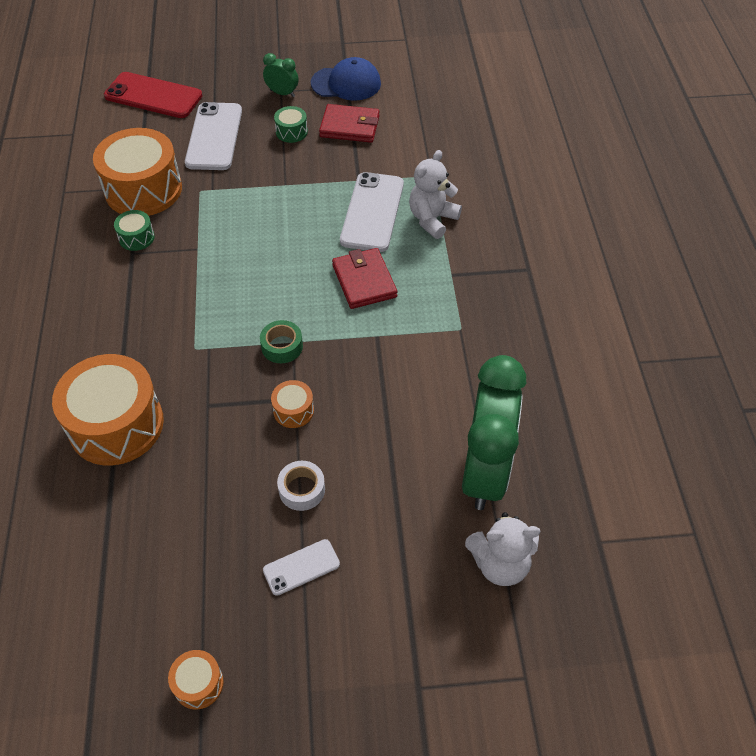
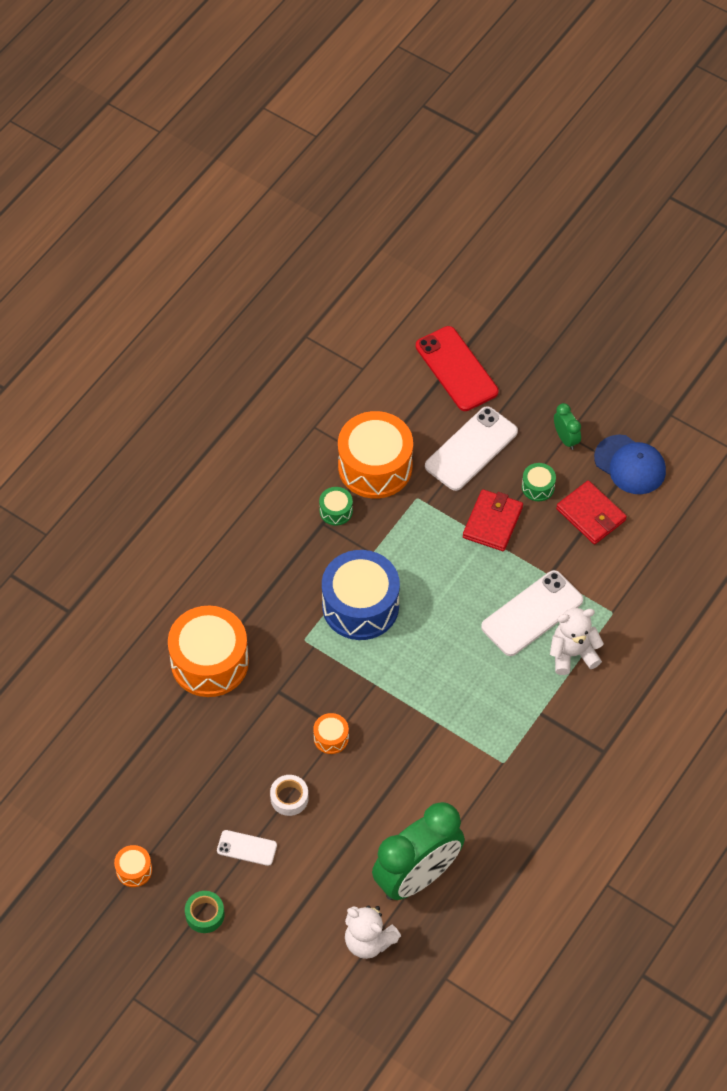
camera: 40 degrees right, 5 degrees up
green tape [260,320,303,363] -> green tape moved to [185,891,225,933]
red wallet [332,248,398,309] -> red wallet moved to [463,489,523,551]
none -> blue drum [322,550,400,640]

